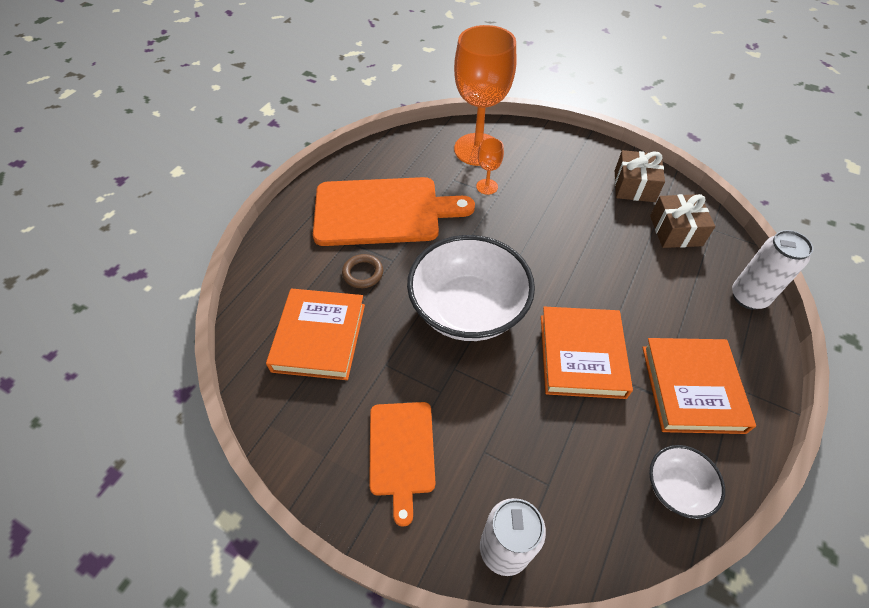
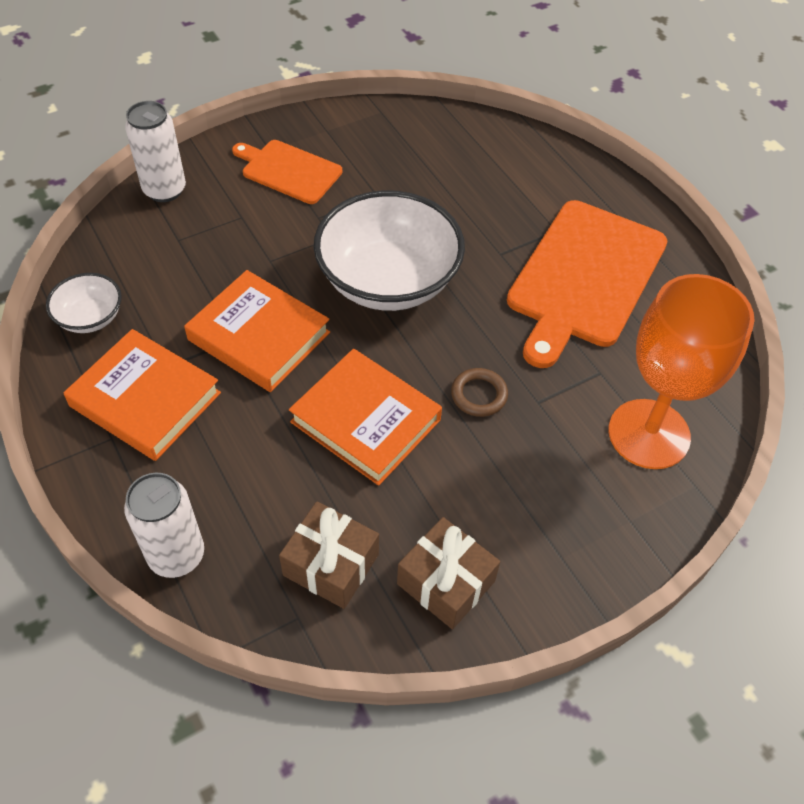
camera: 120 degrees right, 0 degrees up
orange book [266,288,365,380] -> orange book moved to [289,349,442,486]
brown ring [342,254,383,288] -> brown ring moved to [451,368,508,417]
orange goblet [476,138,504,195] -> none

